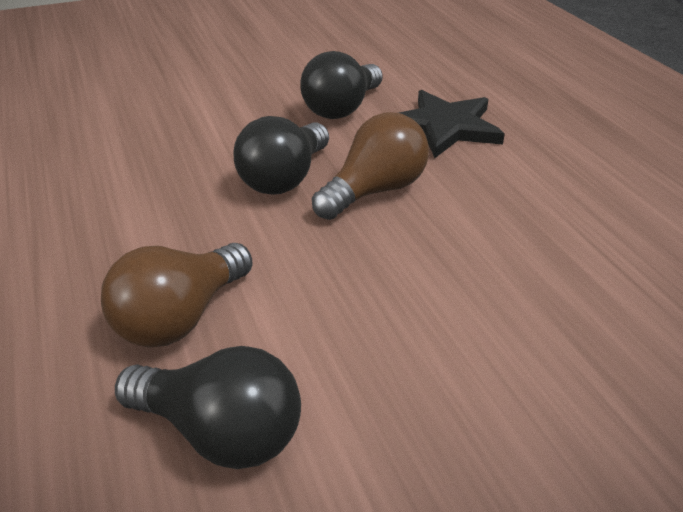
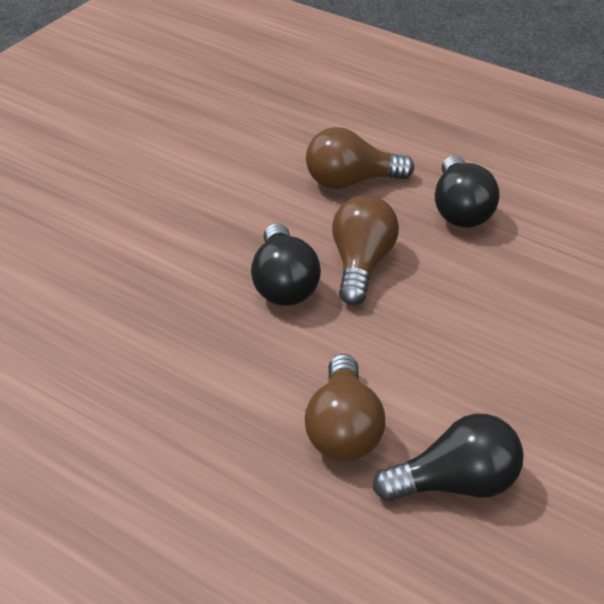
camera: 35 degrees left, 5 degrees up
black light bulb [300,51,383,119] -> black light bulb moved to [435,155,500,228]
black star [399,90,505,158] -> brown light bulb [306,127,414,189]

